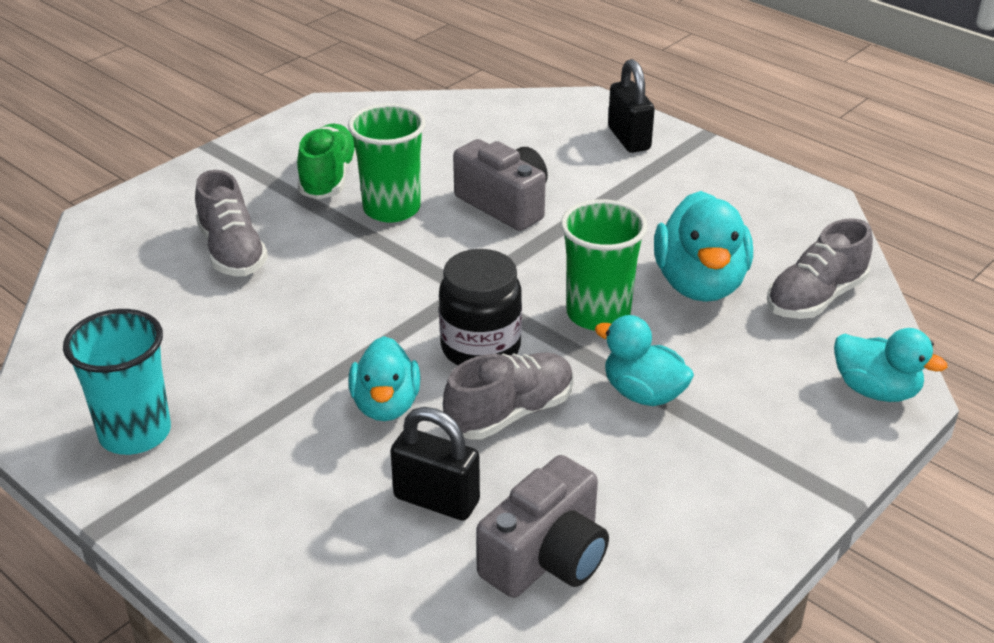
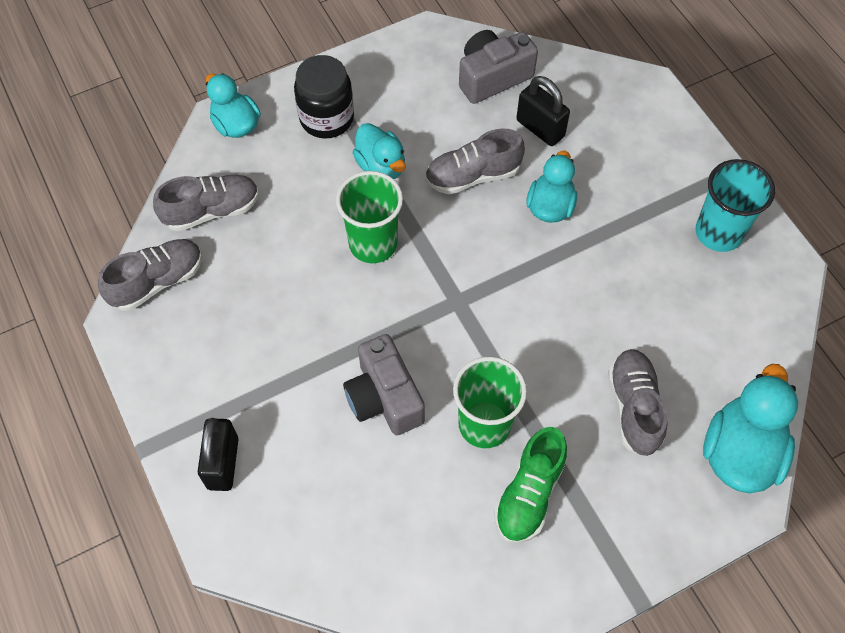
camera: 160 degrees left, 25 degrees up
black jar [439,249,522,365] -> black jar moved to [294,55,354,138]
turquoise duck [654,191,753,302] -> turquoise duck moved to [703,364,798,494]
none -> grey shoe [98,239,202,311]

